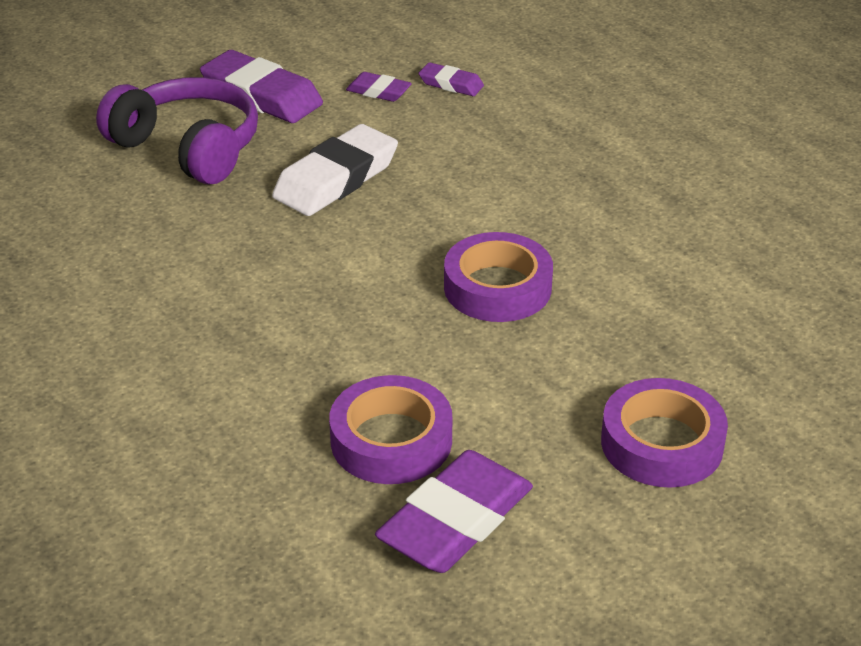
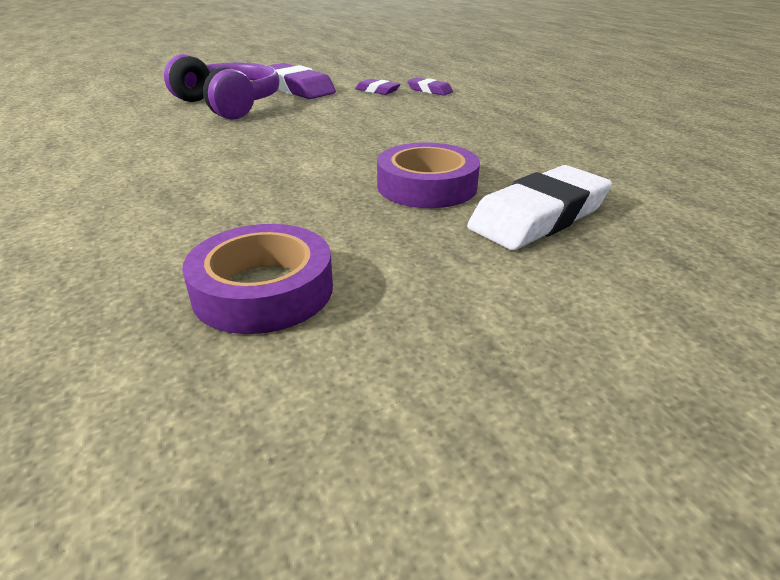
camera: 10 degrees right, 5 degrees down
white eraser [272,124,398,216] -> white eraser moved to [467,165,612,250]
purple eraser [375,450,533,573] -> none
purple tape [601,378,728,488] -> none

